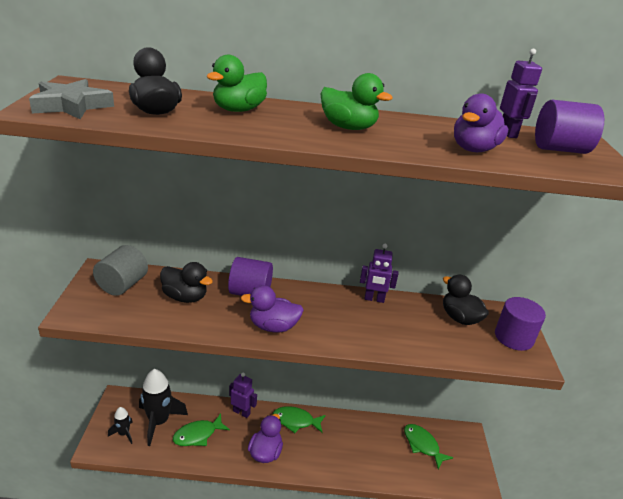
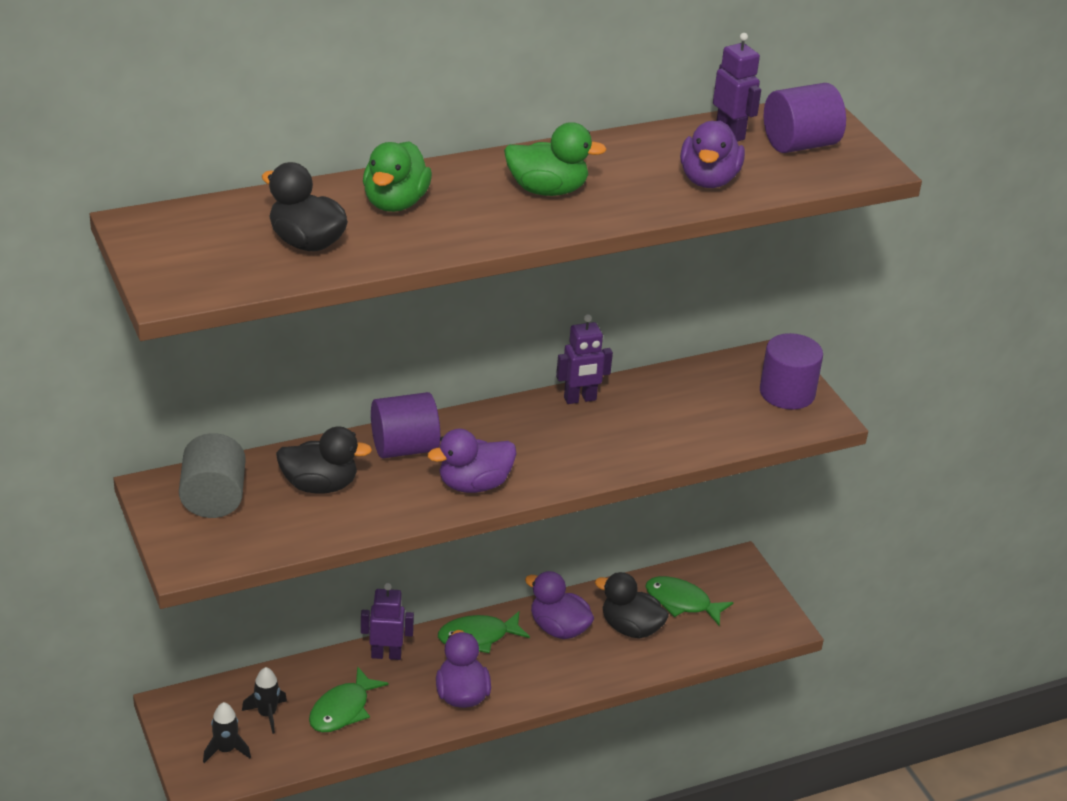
camera: 25 degrees left, 5 degrees up
grey star [29,79,114,119] -> none
black rocket [139,369,188,446] -> black rocket [242,667,287,734], size x0.52
black duck [443,275,489,325] -> black duck moved to [595,572,669,639]
none -> purple duck [525,571,594,639]

